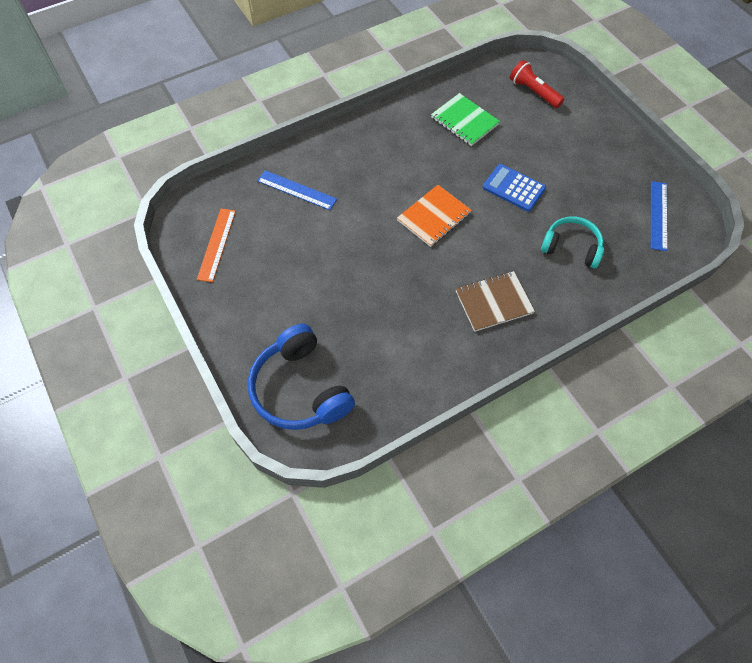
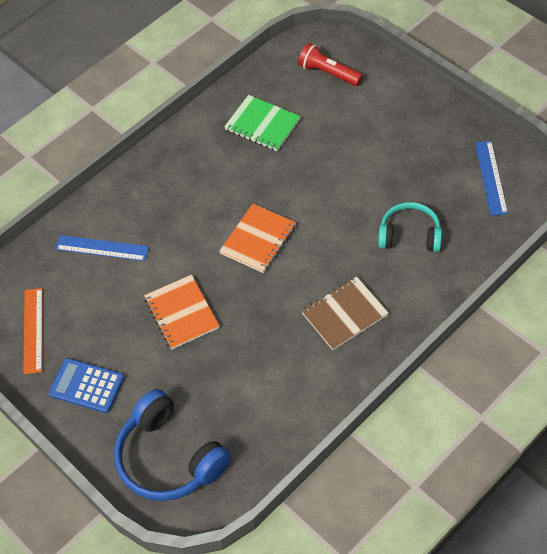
camera: 10 degrees left, 5 degrees down
blue calculator [483,164,546,212] -> blue calculator moved to [49,358,124,413]
none -> orange notebook [144,275,219,350]

